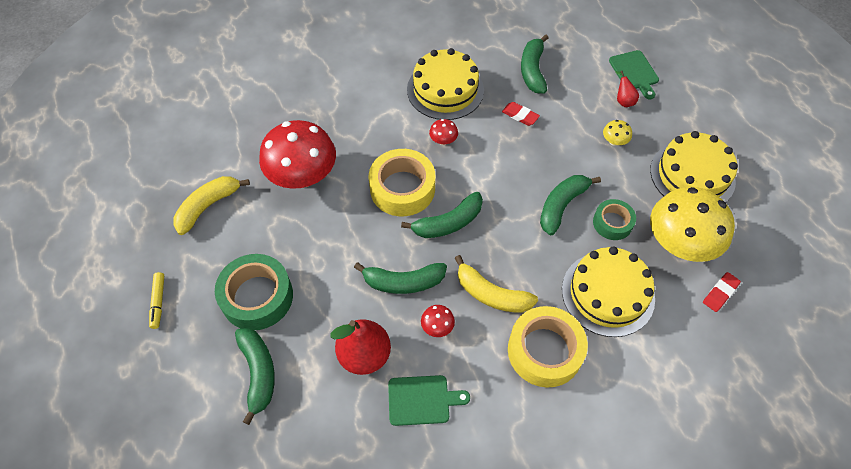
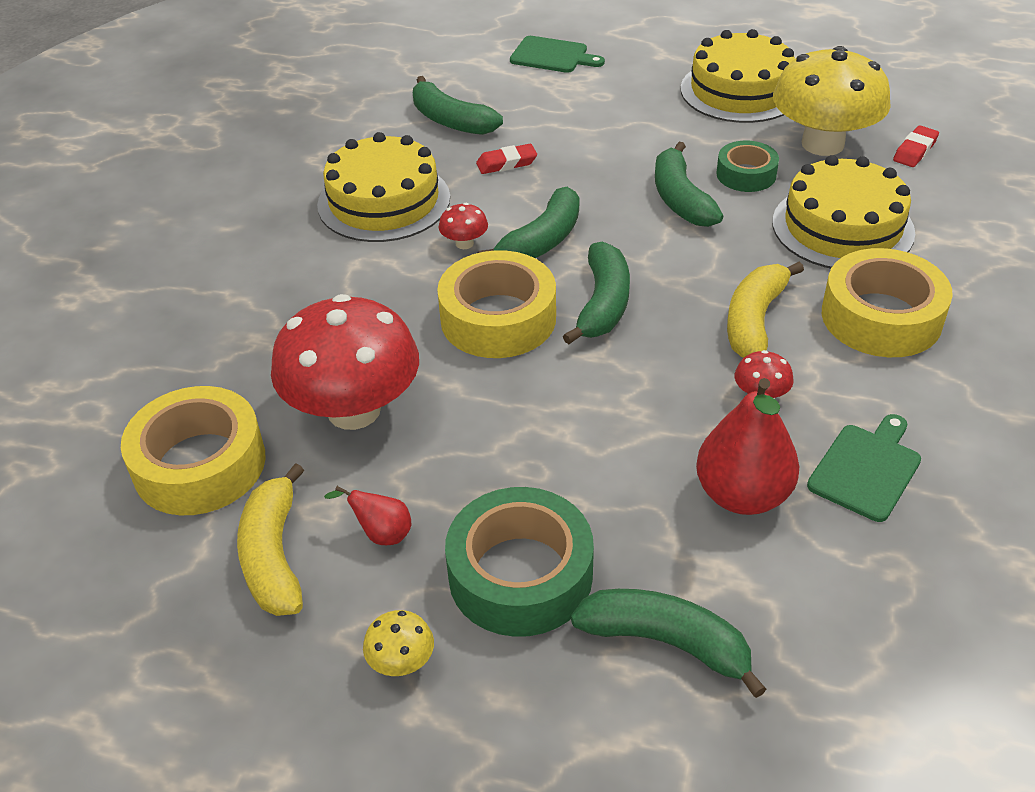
camera: 50 degrees left, 15 degrees down
yellow marker [149,272,164,329] -> none
green banana [354,262,447,294] -> green banana moved to [478,187,579,258]
yellow banana [455,255,538,313] -> yellow banana turned 135 degrees clockwise [727,262,804,358]
yellow mushroom [603,120,632,146] -> yellow mushroom moved to [363,610,434,676]
red pear [615,71,639,107] -> red pear moved to [324,486,411,545]
red eraser [703,272,741,312] -> red eraser turned 45 degrees clockwise [893,125,939,167]
none -> yellow tape [121,386,266,515]

